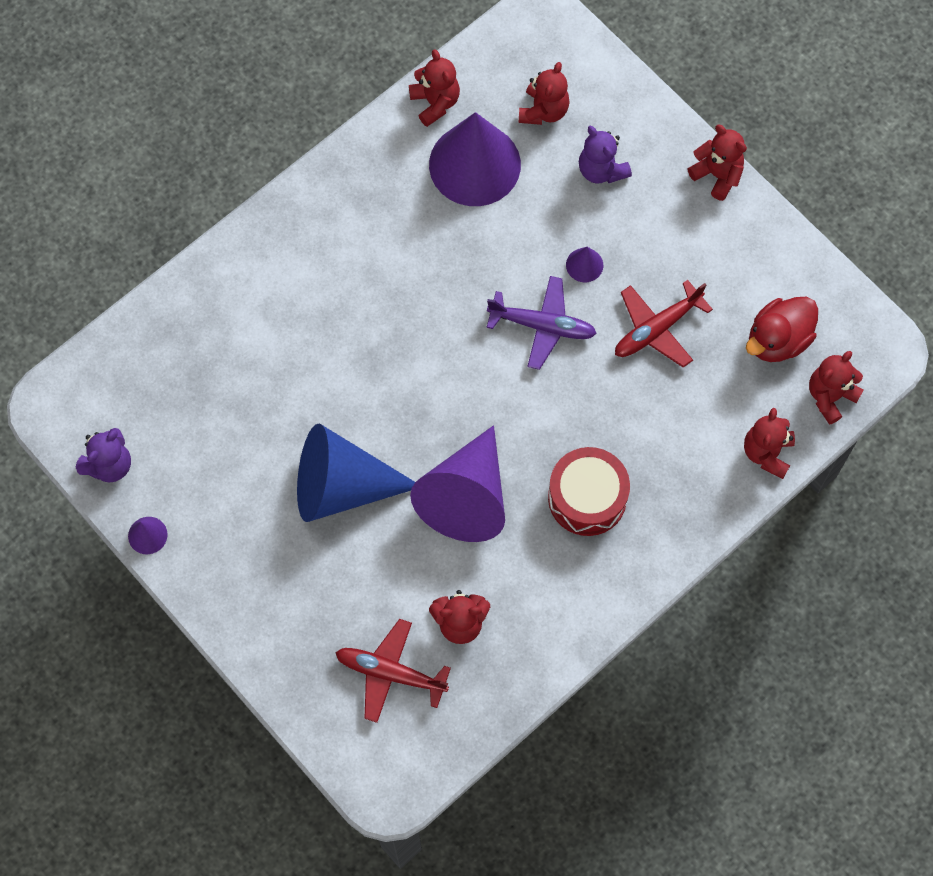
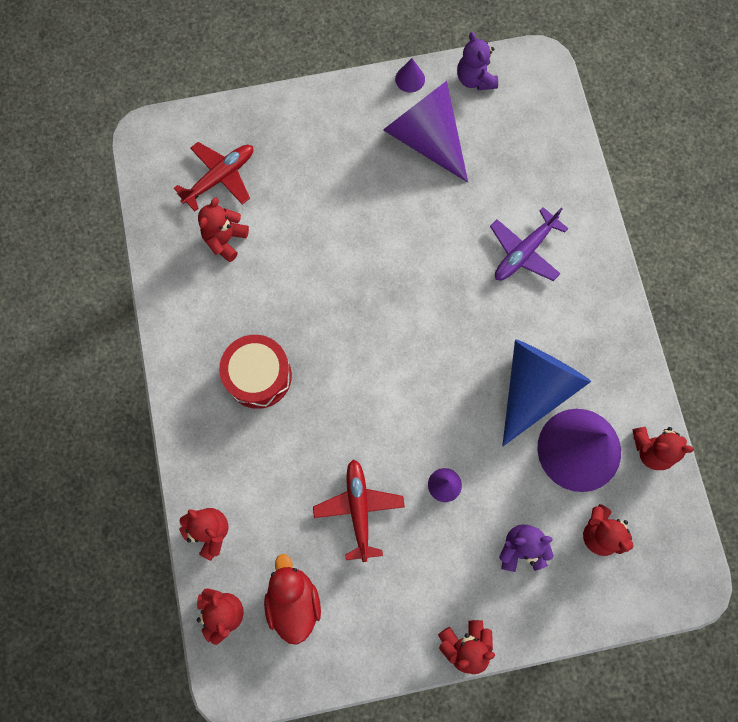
camera: 120 degrees right, 5 degrees up
blue cone [297,424,415,522] -> blue cone moved to [502,339,591,446]
purple cone [410,425,505,542] -> purple cone moved to [383,81,468,182]
purple plane [487,276,597,370] -> purple plane moved to [490,207,569,281]

